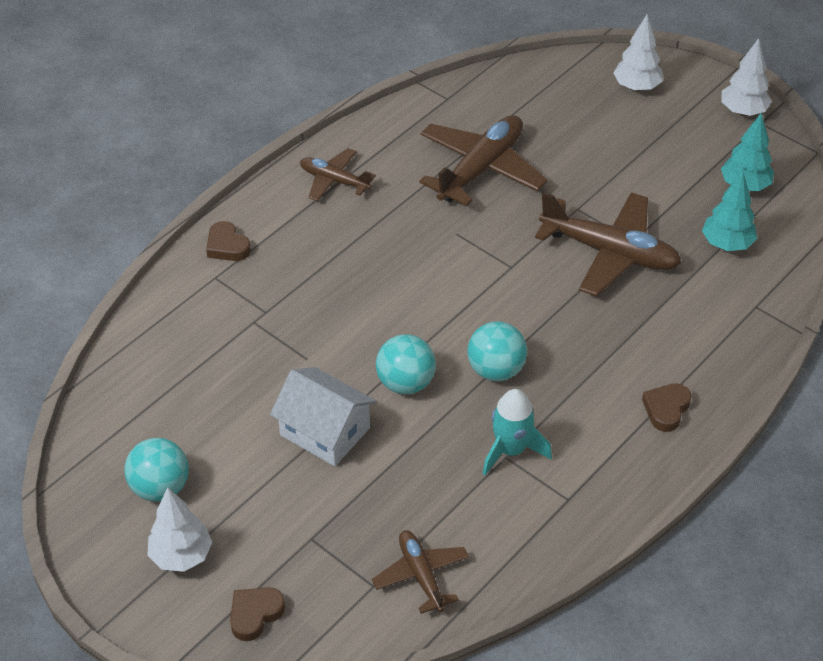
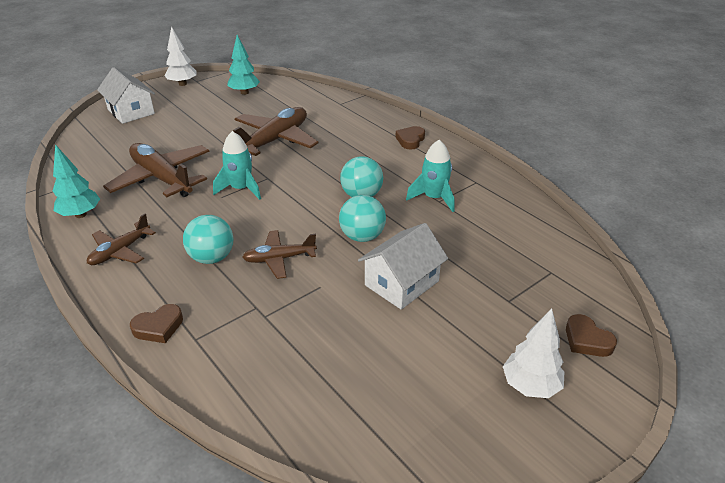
camera: 80 degrees left, 10 degrees down
turquoise ball [124,438,189,502] -> turquoise ball moved to [183,215,233,264]
brown plane [372,530,469,614] -> brown plane moved to [242,230,317,279]
white tree [613,15,663,91] -> white house [97,67,155,124]
brown heart [642,383,692,432] -> brown heart turned 75 degrees clockwise [395,126,425,150]
turquoise tree [702,171,757,251] -> turquoise tree moved to [53,144,100,218]
none -> turquoise rocket [213,131,261,200]

